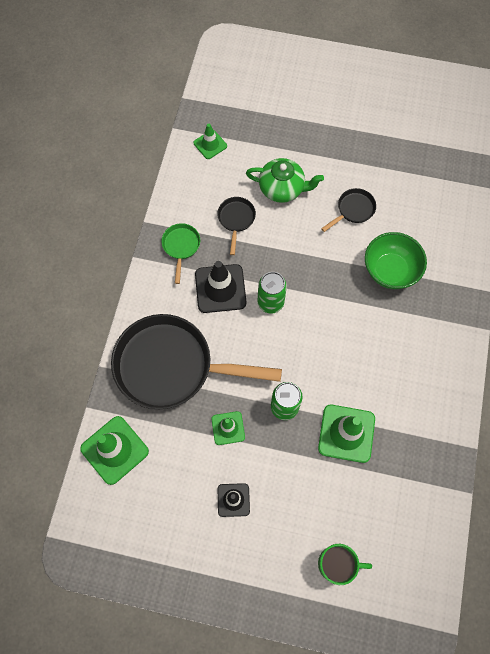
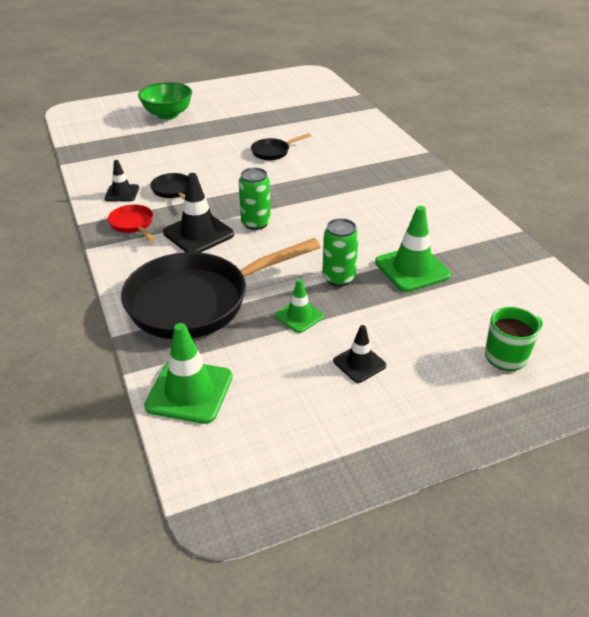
camera: 35 degrees left, 30 degrees down
green pan [162,223,200,284] -> red pan [108,204,155,242]
green traffic cone [194,124,227,159] -> none
green teapot [246,158,324,203] -> none
black pan [321,188,376,232] -> black pan turned 135 degrees counterclockwise [251,133,311,160]
green bowl [365,232,427,289] -> green bowl moved to [138,82,192,120]
none -> black traffic cone [105,160,139,202]

